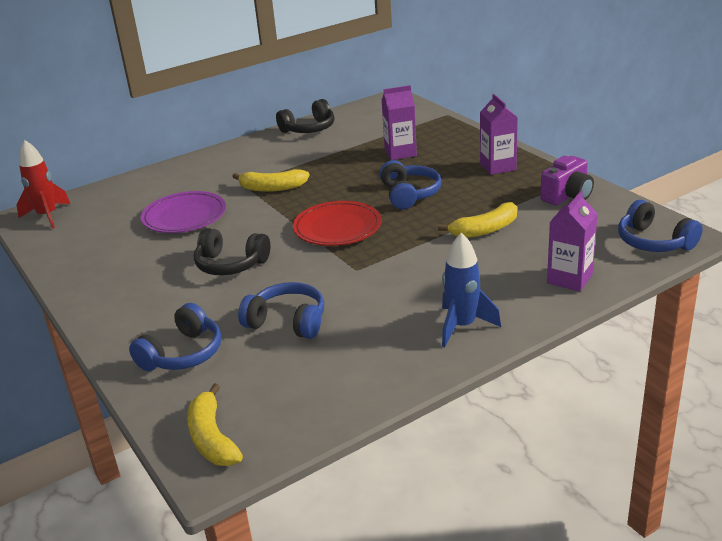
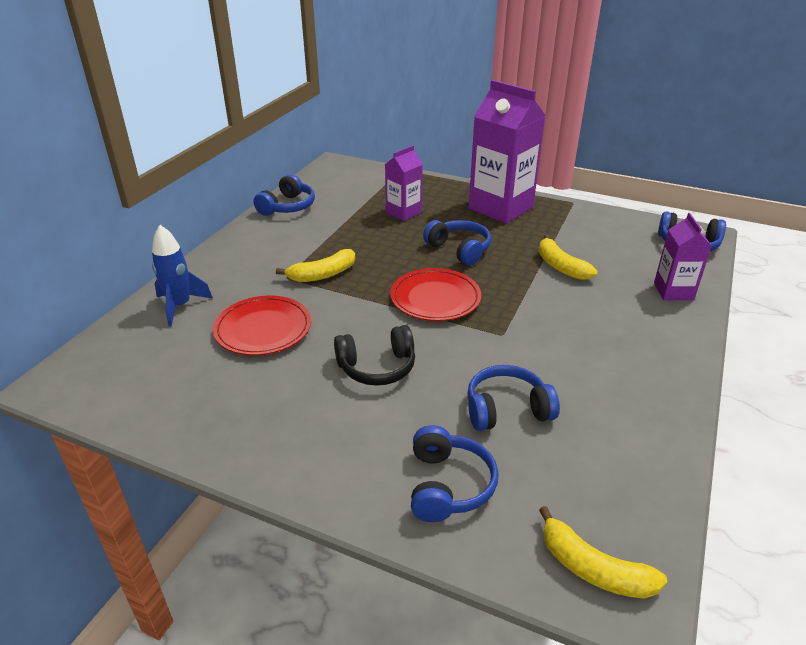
camera: 35 degrees left, 5 degrees up
red rocket [16,140,70,229] -> none
purple plate [141,191,226,233] -> red plate [213,296,311,355]
black headphones [276,99,335,133] -> blue headphones [253,174,315,216]
yellow banana [438,202,517,238] -> yellow banana turned 120 degrees clockwise [539,234,597,280]
blue rocket [442,233,501,347] -> blue rocket moved to [152,225,213,326]
purple carton [480,94,518,175] -> purple carton [469,80,546,224], size x1.84
purple camera [540,156,594,205] -> none

